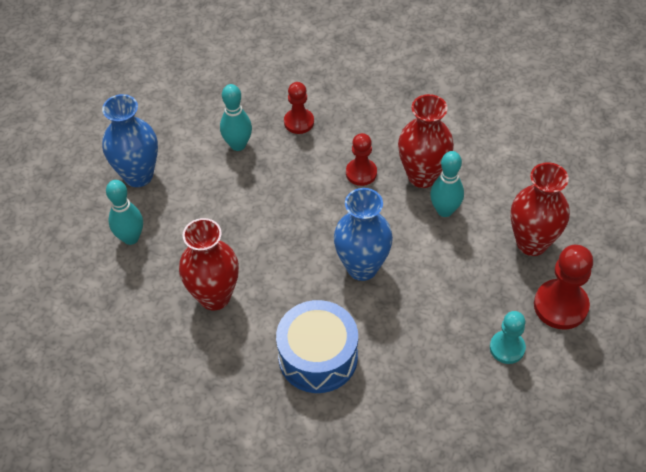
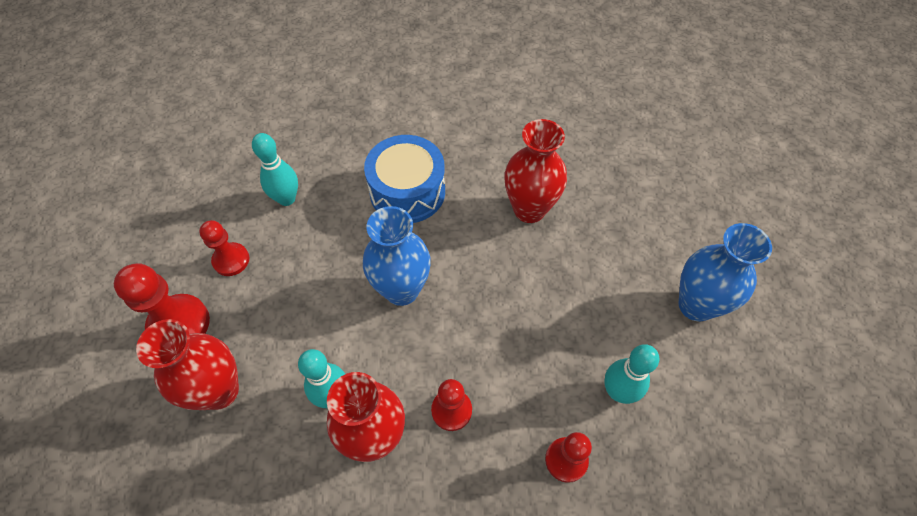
camera: 155 degrees right, 5 degrees up
turquoise bowling pin [106,180,143,245] -> turquoise bowling pin moved to [252,133,298,206]
turquoise pawn [490,311,526,364] -> red pawn [199,220,249,276]

